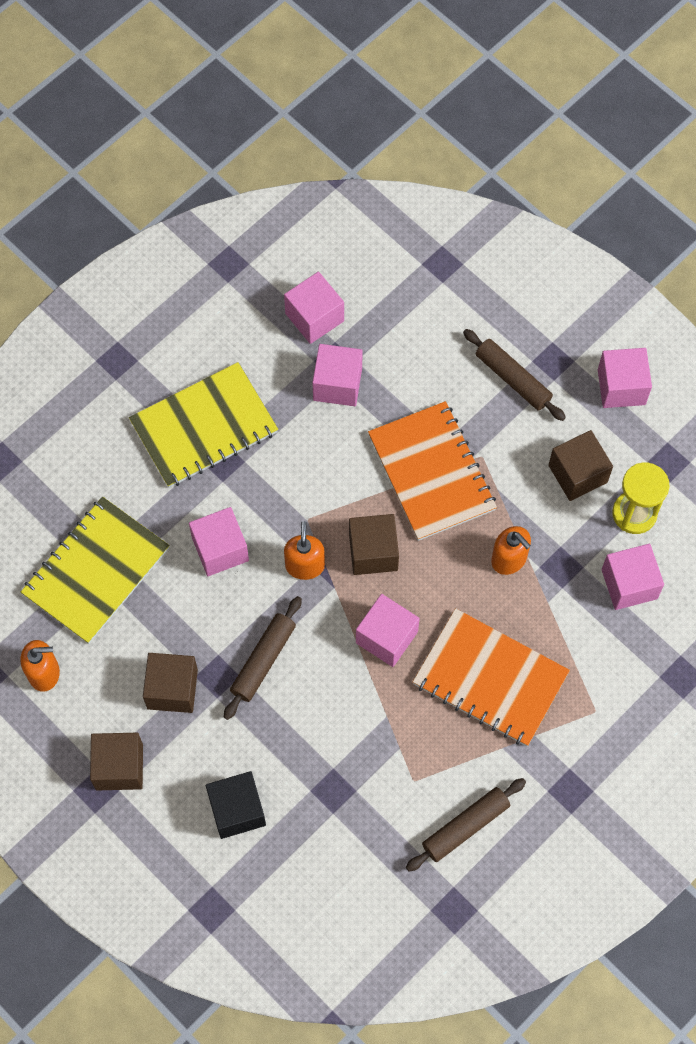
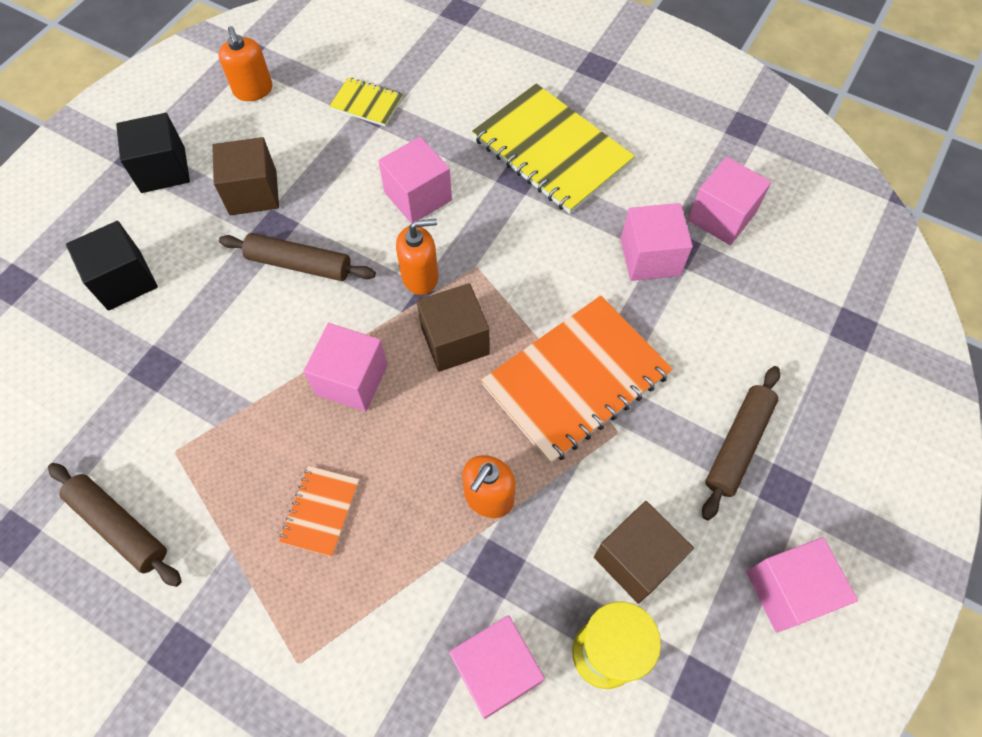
camera: 75 degrees right, 5 degrees down
yellow notebook [21,497,170,644] -> yellow notebook [329,77,403,127], size x0.47
brown cube [90,733,143,790] -> black cube [116,113,190,193]
orange notebook [413,608,570,746] -> orange notebook [279,466,359,557], size x0.47

